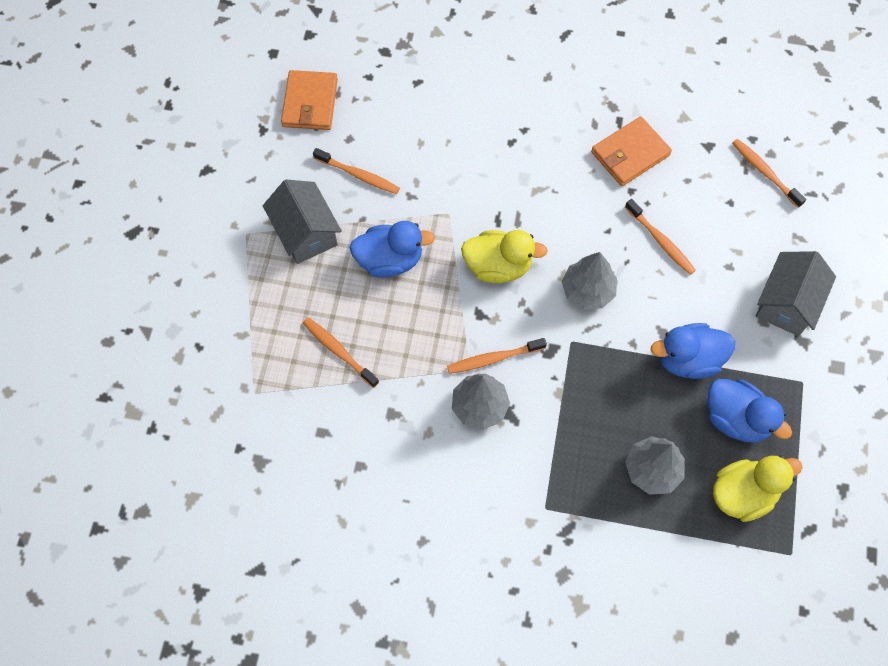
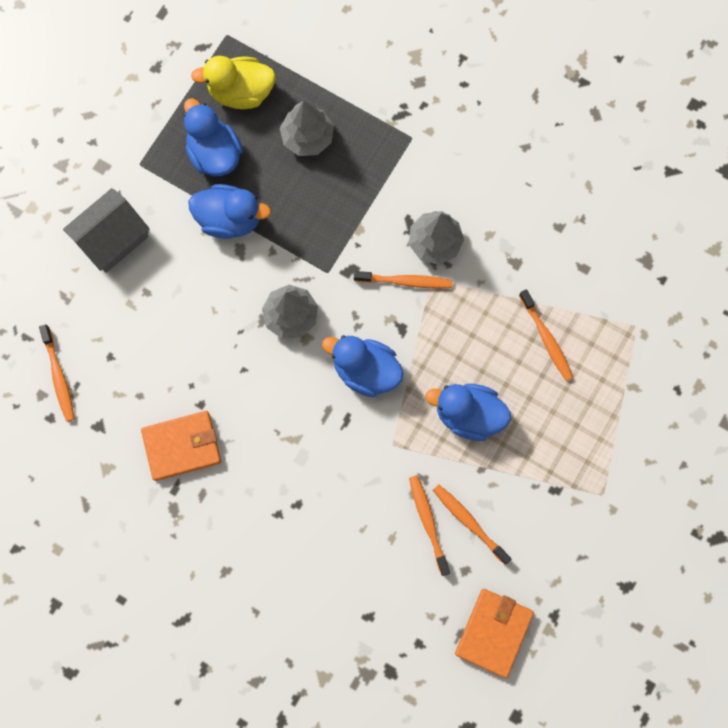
camera: 160 degrees left, 10 degrees up
grey house [263,180,342,264] -> none
yellow duck [461,230,548,283] -> blue duck [322,335,403,398]
orange toothbrush [625,199,696,275] -> orange toothbrush moved to [409,475,450,576]

